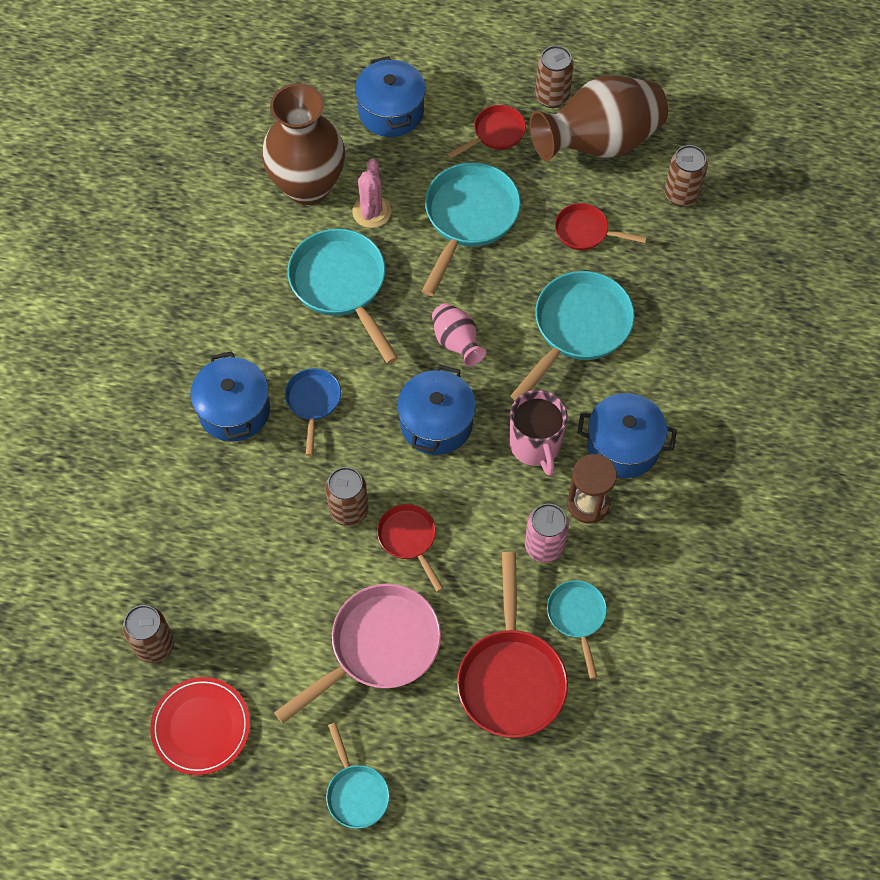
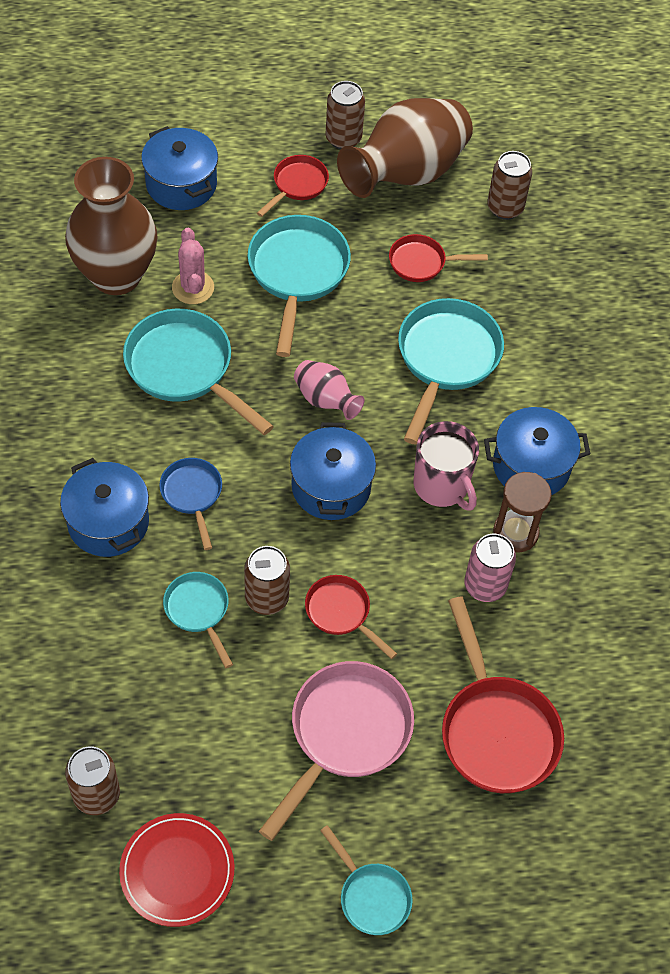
camera: 20 degrees left, 5 degrees down
turquoise pan [547,580,607,679] -> turquoise pan moved to [163,572,233,668]

